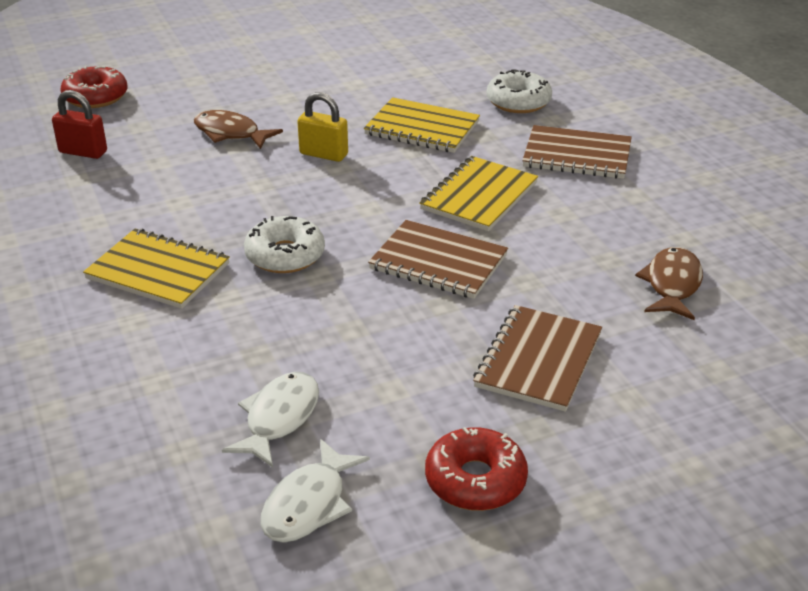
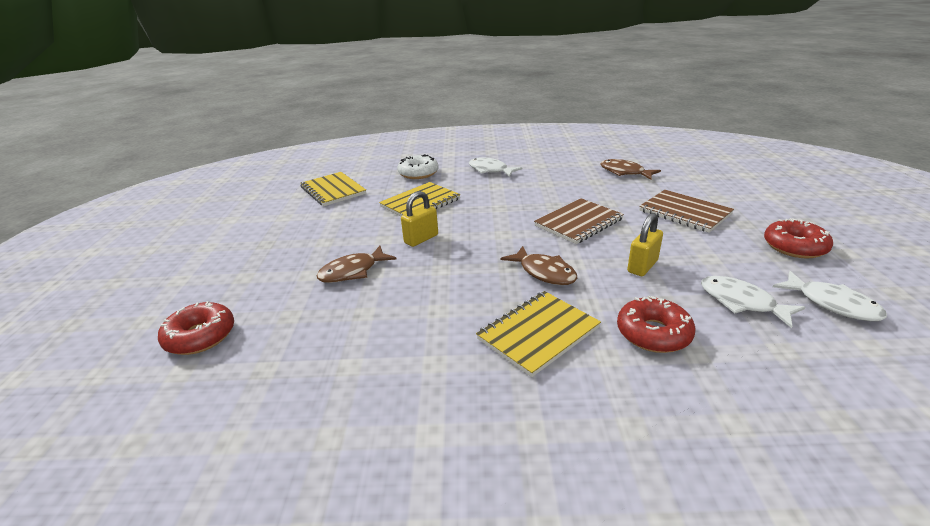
camera: 65 degrees left, 5 degrees down
red padlock [52,90,107,159] -> none
white donut [244,216,325,273] -> brown fish [501,246,577,285]
yellow notebook [419,156,538,231] -> yellow notebook moved to [300,172,366,206]
brown notebook [522,125,632,179] -> white fish [469,157,522,177]
none -> red donut [617,296,695,353]
none -> yellow padlock [627,213,663,276]

